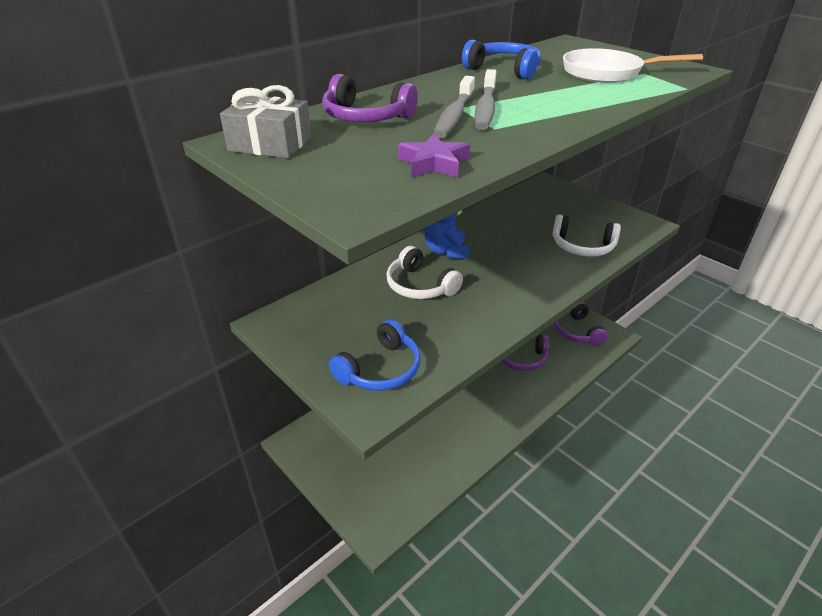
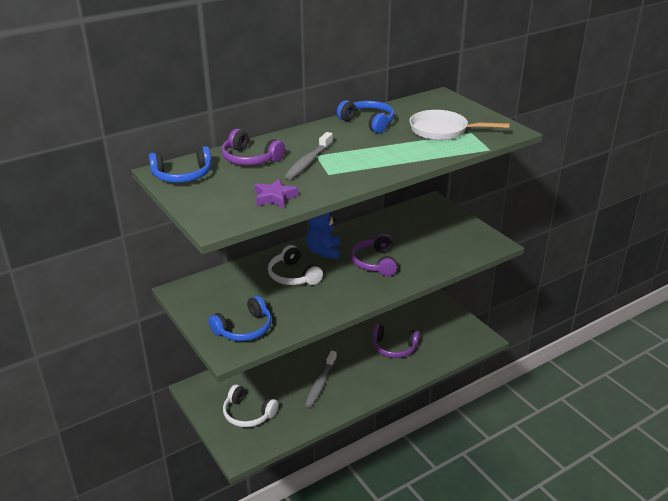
camera: 10 degrees right, 5 degrees down
grey gift [220,85,311,158] -> blue headphones [149,146,212,183]
grey toothbrush [475,69,497,130] -> grey toothbrush moved to [305,351,337,407]
white headphones [552,214,621,257] -> white headphones moved to [223,384,279,427]
purple headphones [554,302,608,346] -> purple headphones moved to [351,234,397,276]

